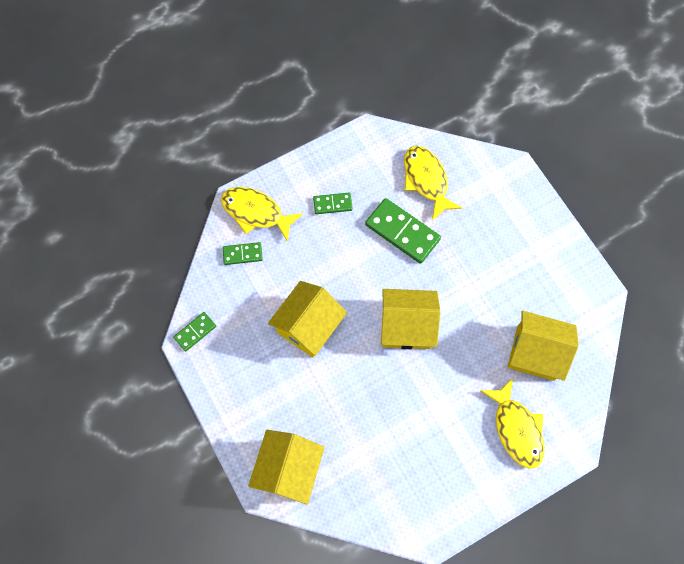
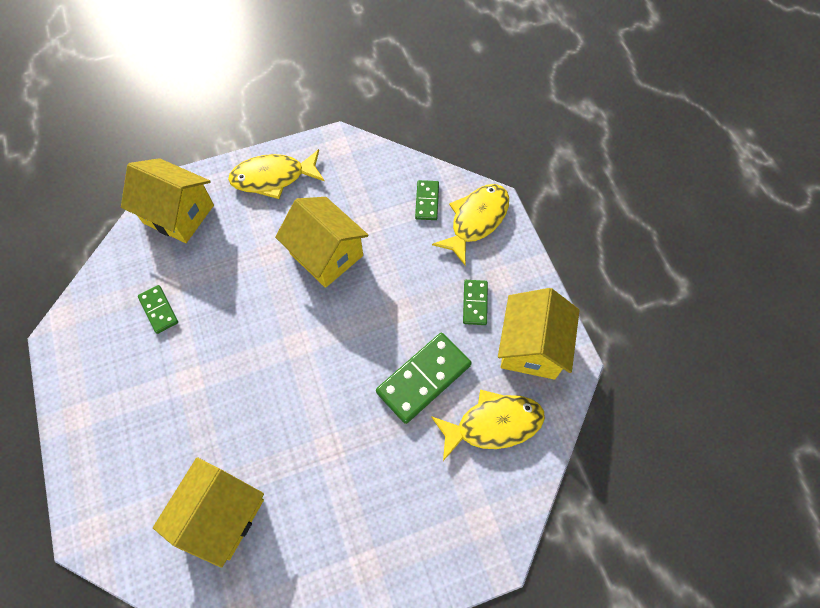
camera: 100 degrees right, 5 degrees down
green domino [173,312,216,352] -> green domino moved to [138,285,178,334]
yellow house [381,289,440,349] -> yellow house moved to [498,288,580,380]
yellow fish [480,378,545,468] -> yellow fish moved to [228,149,325,199]

